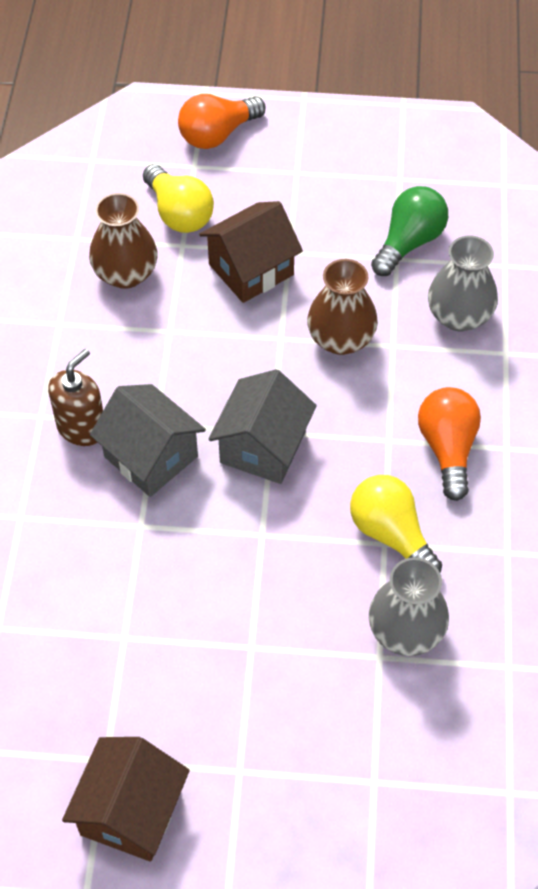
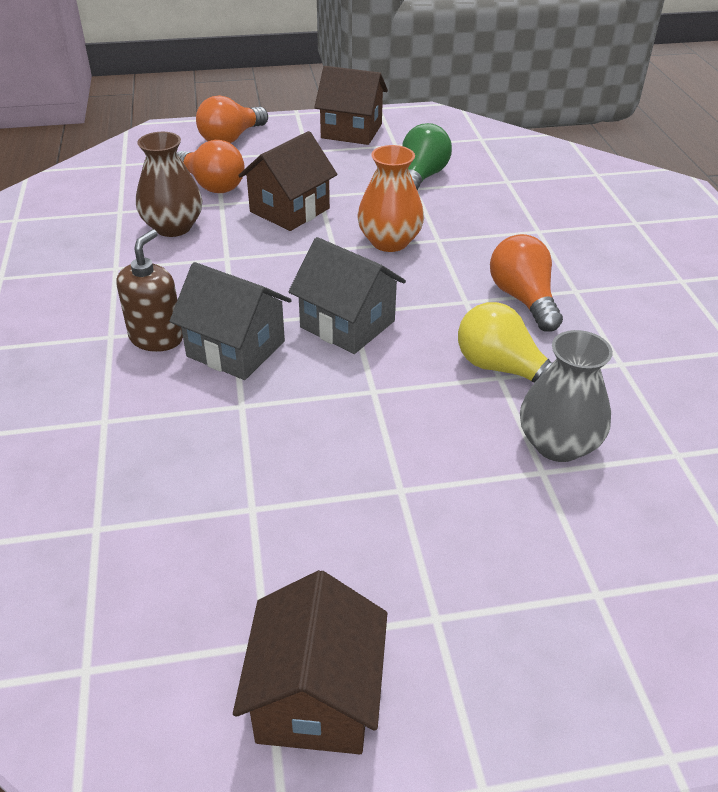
camera: 15 degrees left, 15 degrees down
yellow light bulb [143,164,214,233] -> orange light bulb [177,140,245,193]
grey house [209,369,317,484] -> grey house turned 60 degrees counterclockwise [289,237,406,354]
brown vase [307,259,378,355] -> orange vase [357,145,424,252]
grey vase [428,236,498,331] -> none
none -> brown house [314,66,388,145]

